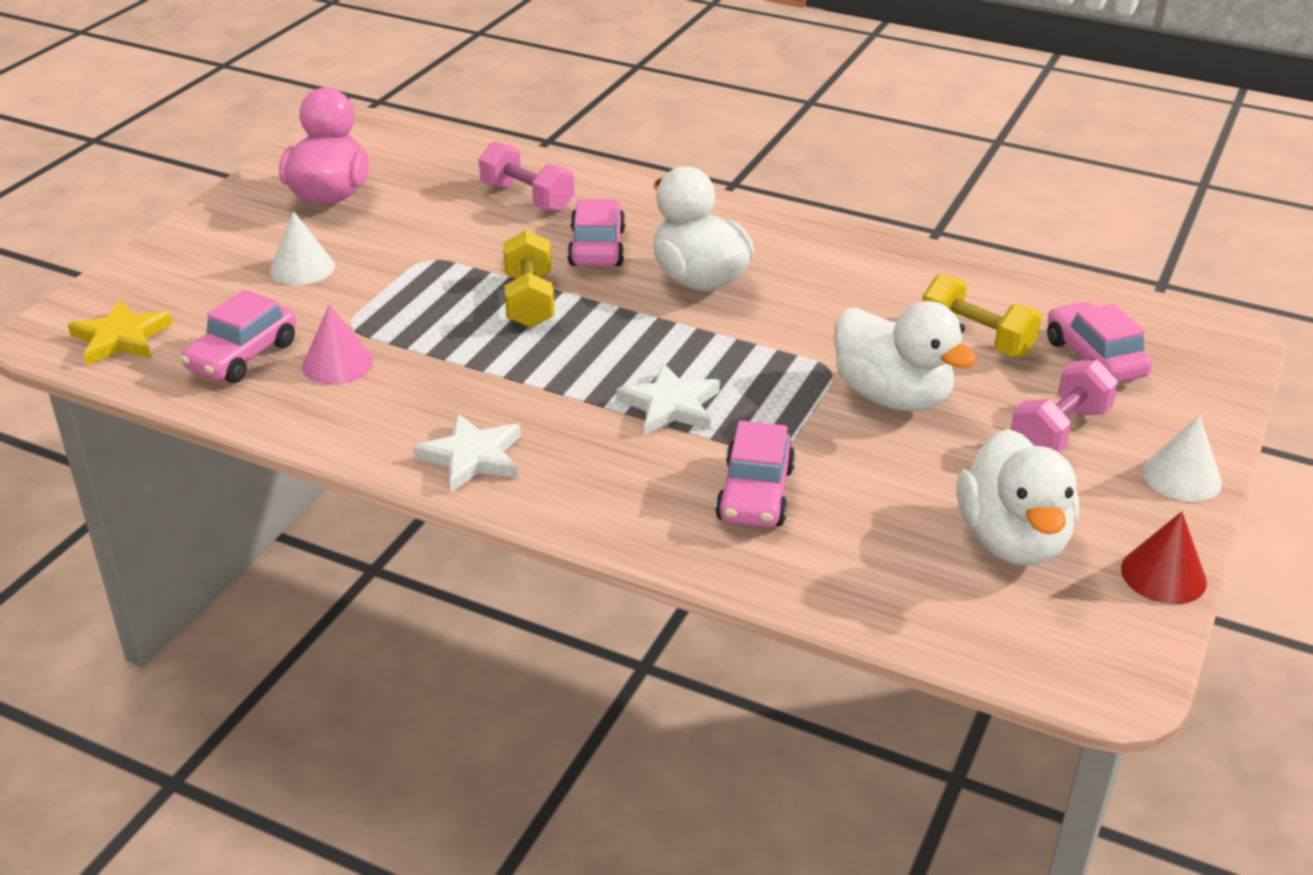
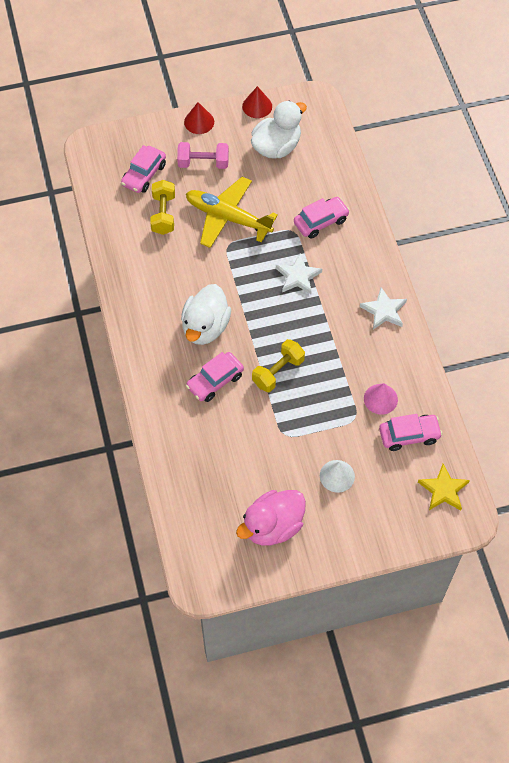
camera: 130 degrees left, 25 degrees up
pink dumbbell [479,141,574,213] -> none
white duck [835,301,977,411] -> yellow plane [186,177,278,248]
white cone [1143,415,1222,502] -> red cone [184,102,214,134]

